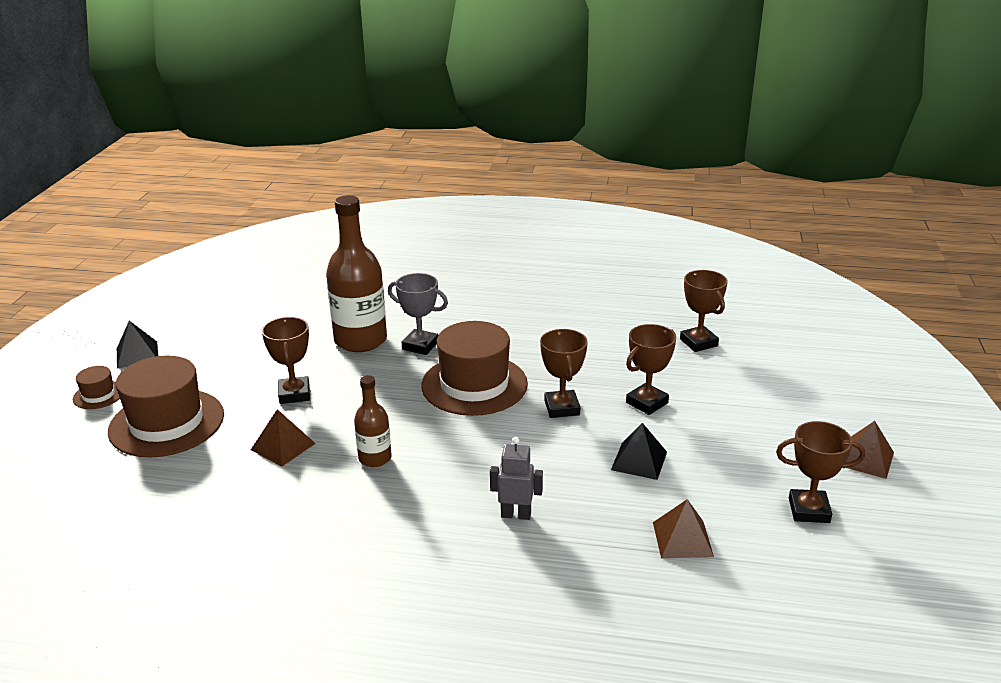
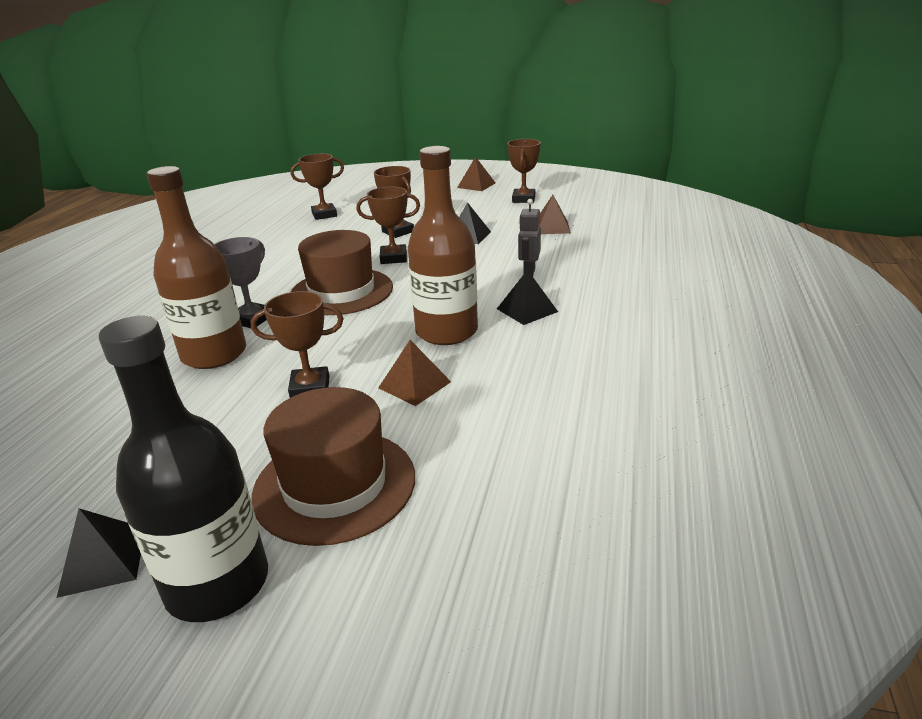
camera: 85 degrees left, 0 degrees up
brown hat [73,366,120,409] -> black bottle [99,316,268,622]
brown bottle [354,375,392,467] -> brown bottle [408,146,478,345], size x1.91
none -> black pyramid [497,270,558,325]

